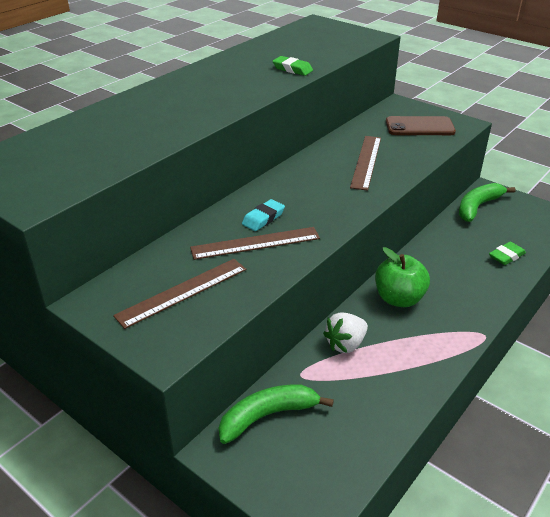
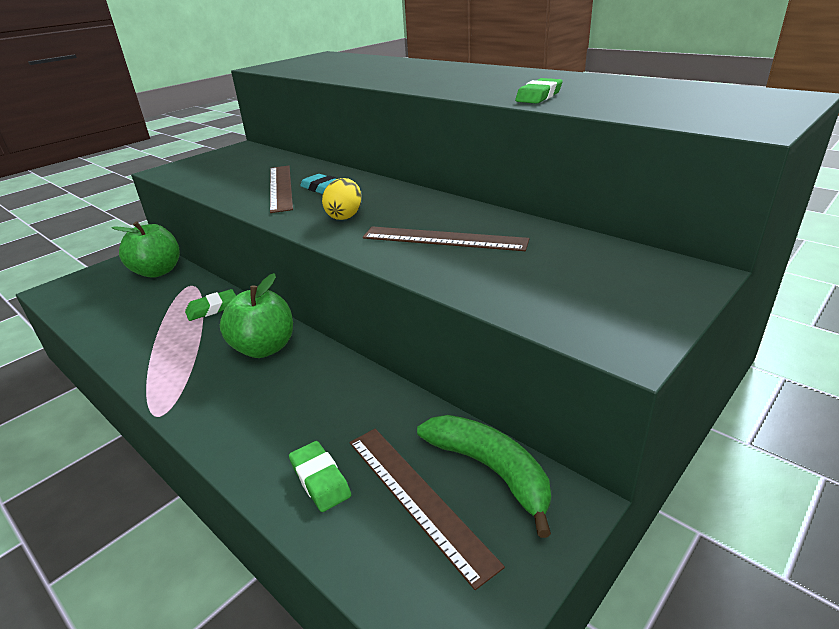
camera: 95 degrees right, 5 degrees down
brown ruler [113,259,246,329] -> brown ruler moved to [350,429,505,590]
green banana [219,385,334,444] -> green apple [112,221,180,278]
white strawberry [323,312,368,353] -> green eraser [185,289,236,321]
brown phone [386,116,456,135] -> none
none -> yellow egg [322,178,362,220]

